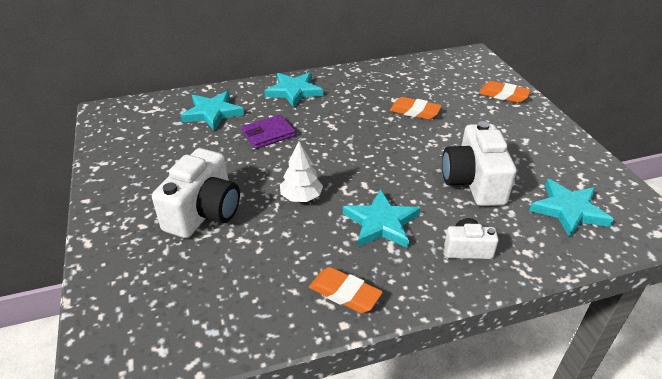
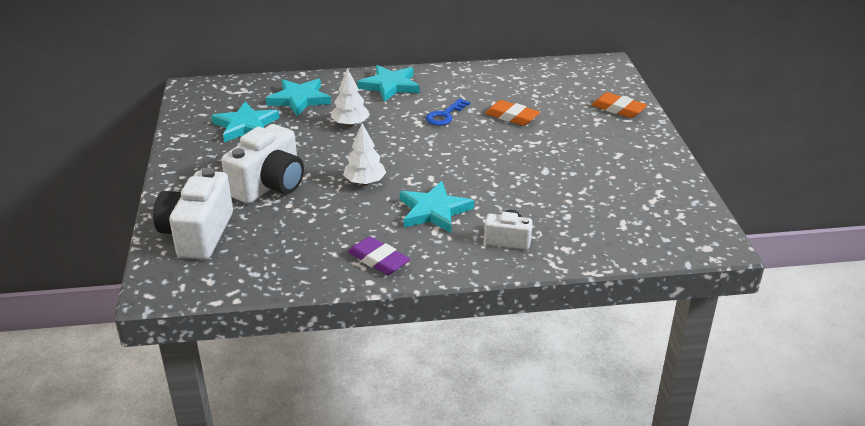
camera: 10 degrees right, 5 degrees down
purple wallet [242,115,296,149] -> white tree [331,68,370,127]
orange eraser [309,267,383,313] -> purple eraser [348,236,410,275]
white camera [442,121,517,206] -> white camera moved to [153,168,233,260]
turquoise star [529,179,614,238] -> turquoise star moved to [211,101,280,142]
none -> blue key [426,98,470,126]

